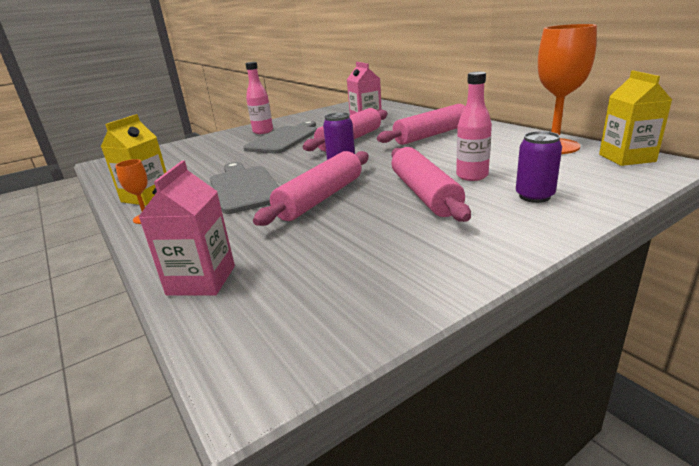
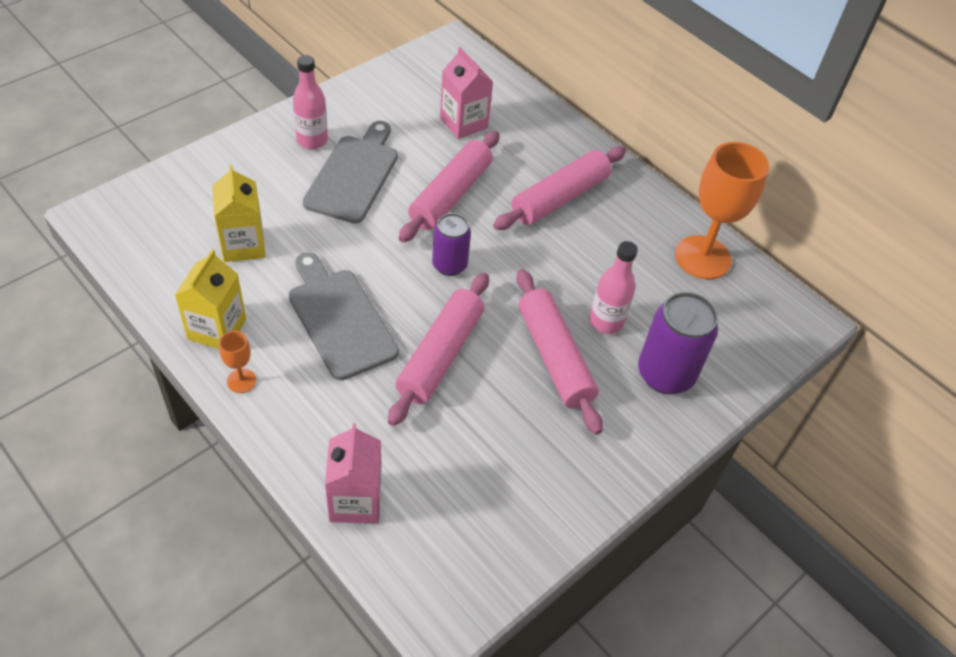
camera: 15 degrees left, 25 degrees up
purple can [516,131,562,203] -> purple can [638,292,718,394], size x1.58
yellow carton [599,70,672,166] -> yellow carton moved to [212,165,266,262]

